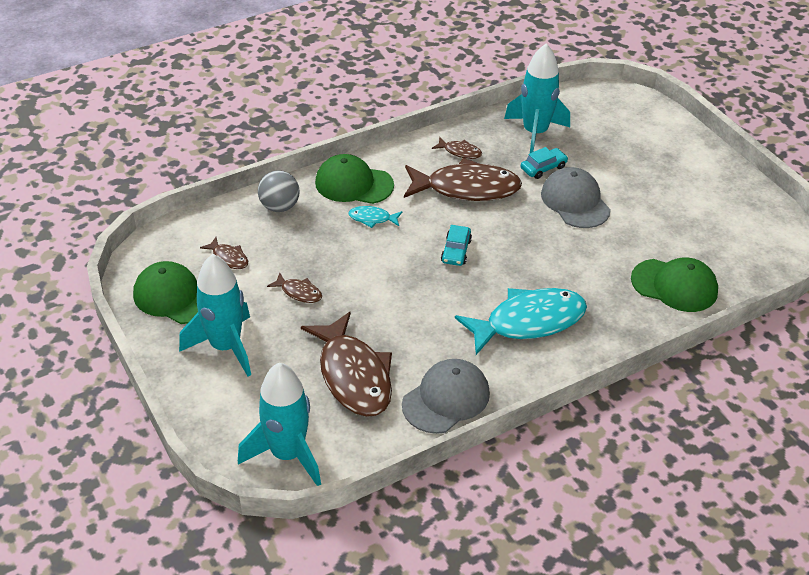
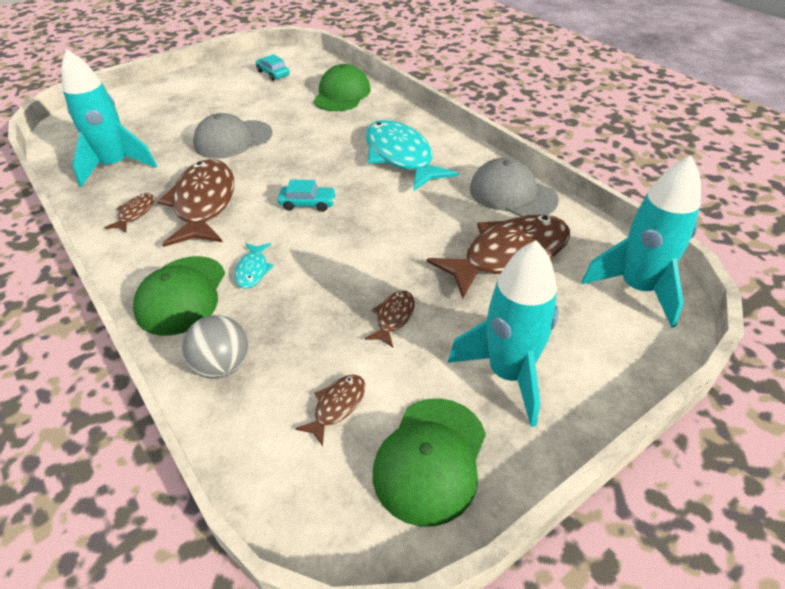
camera: 95 degrees left, 0 degrees up
turquoise car [521,147,568,179] -> turquoise car moved to [255,54,290,81]

